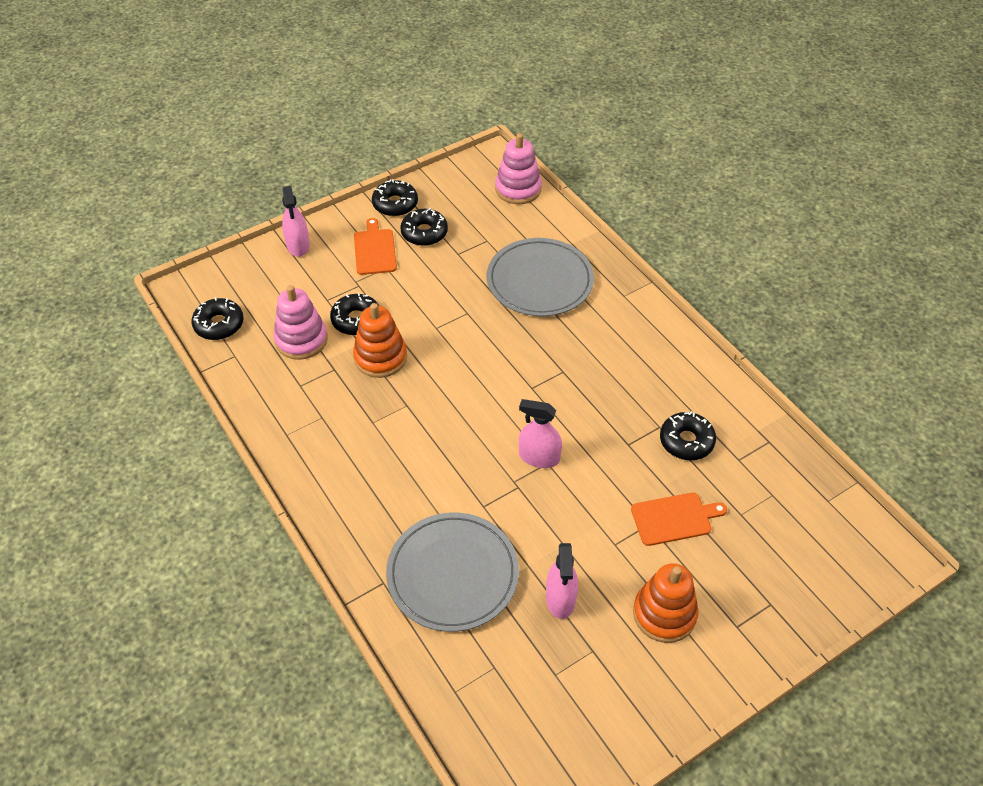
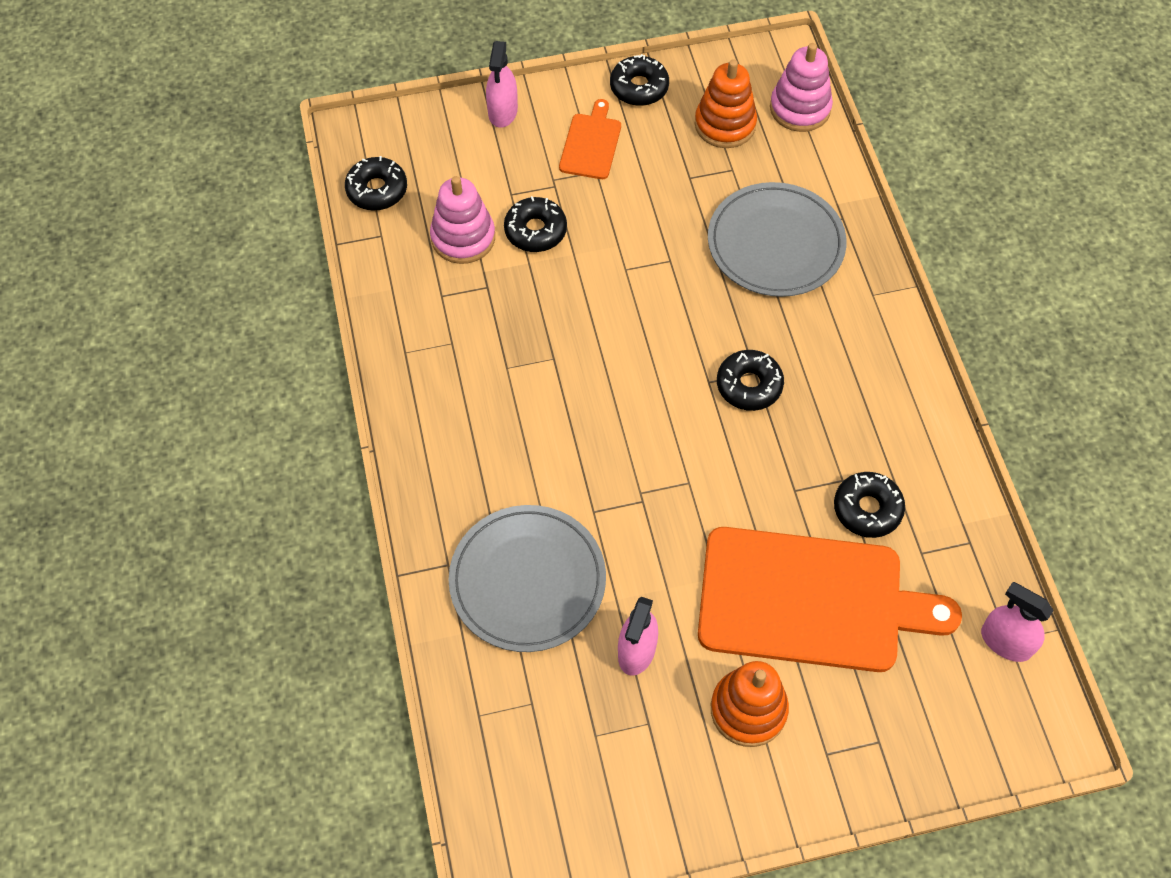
camera: 20 degrees right, 10 degrees up
orange stacking toy [353,303,407,378] -> orange stacking toy moved to [695,59,757,148]
black donut [400,208,448,246] -> black donut moved to [717,350,784,411]
pink spray bottle [519,399,562,468] -> pink spray bottle moved to [981,582,1053,662]
orange cutting board [631,493,727,546] -> orange cutting board [698,527,962,672], size x2.20

